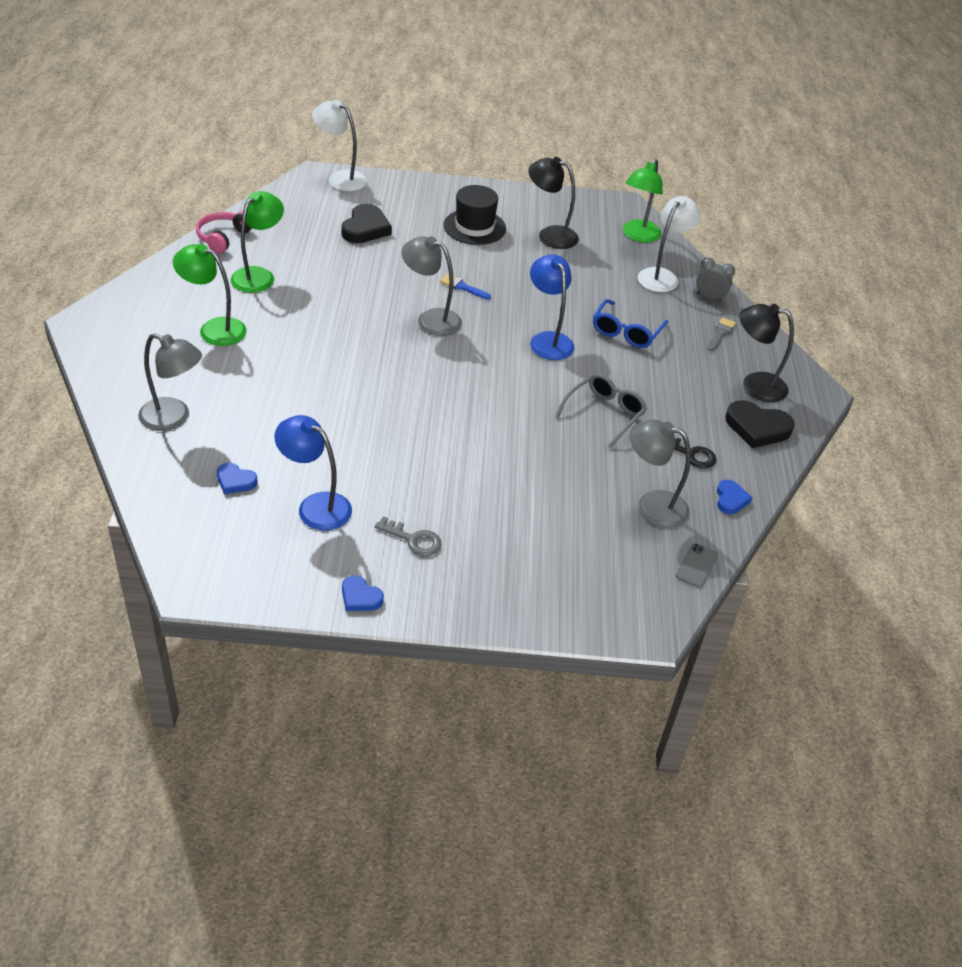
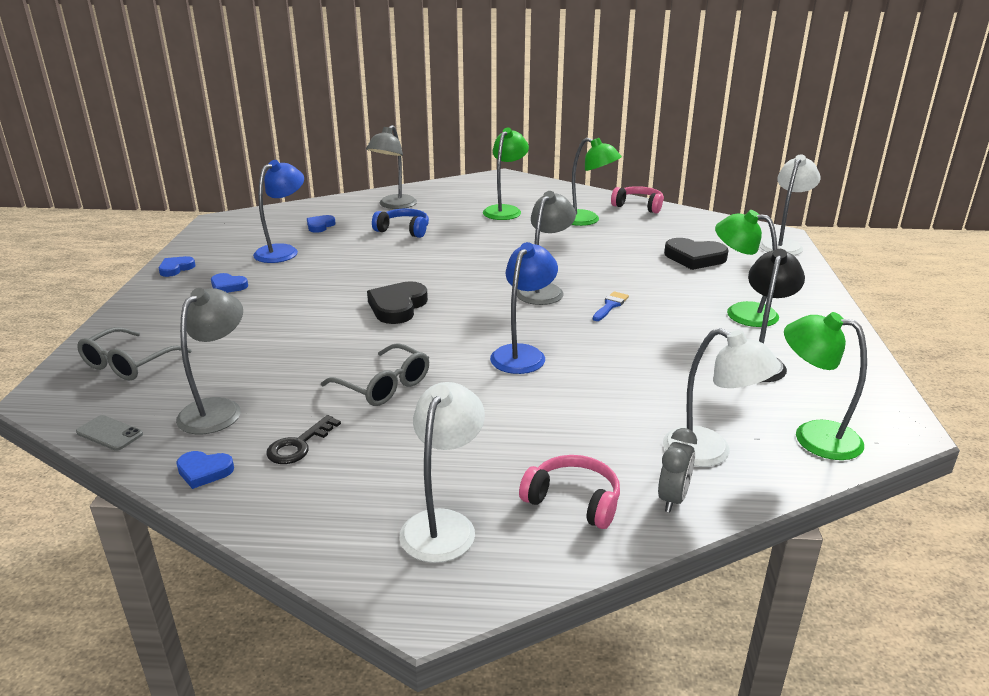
camera: 95 degrees right, 15 degrees down
grey key [375,516,442,556] -> blue heart [211,273,248,293]
black hat [444,185,506,245] -> green lamp [715,210,779,327]
blue lamp [530,254,574,360] -> blue lamp turned 45 degrees counterclockwise [490,242,558,374]
blue glasses [593,299,668,348] -> none
grey brush [707,317,736,351] -> pink headphones [519,455,620,529]
black heart [726,400,794,448] -> black heart moved to [367,281,428,324]
black lamp [740,304,794,402] -> white lamp [400,382,485,563]
none -> grey glasses [77,327,192,381]
none -> blue headphones [372,209,429,238]

